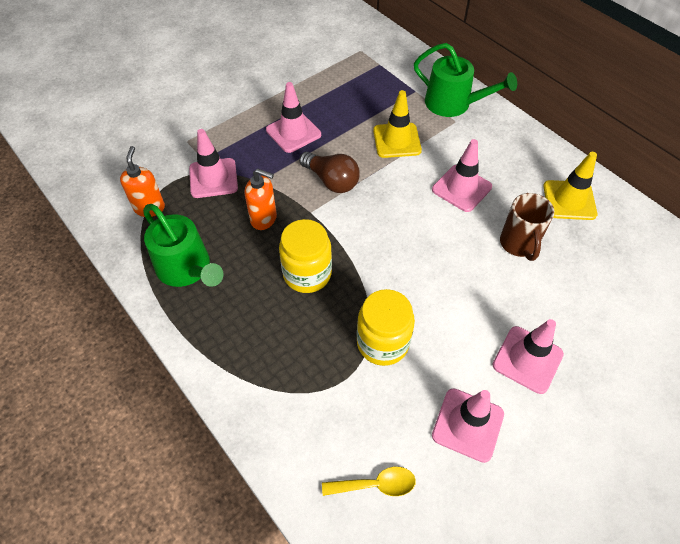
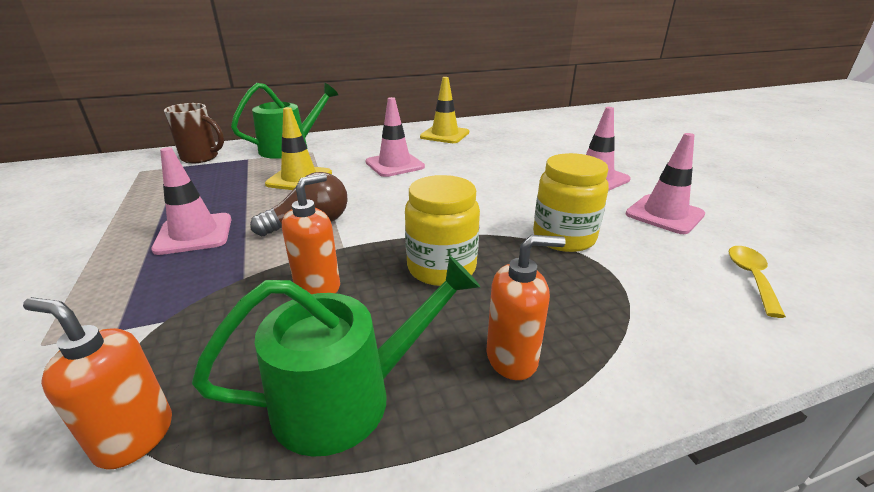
camera: 70 degrees left, 25 degrees down
pink traffic cone [189,129,238,198] -> none
brown mug [500,193,554,261] -> brown mug moved to [164,103,224,164]
none -> orange soap dispenser [487,235,566,380]

